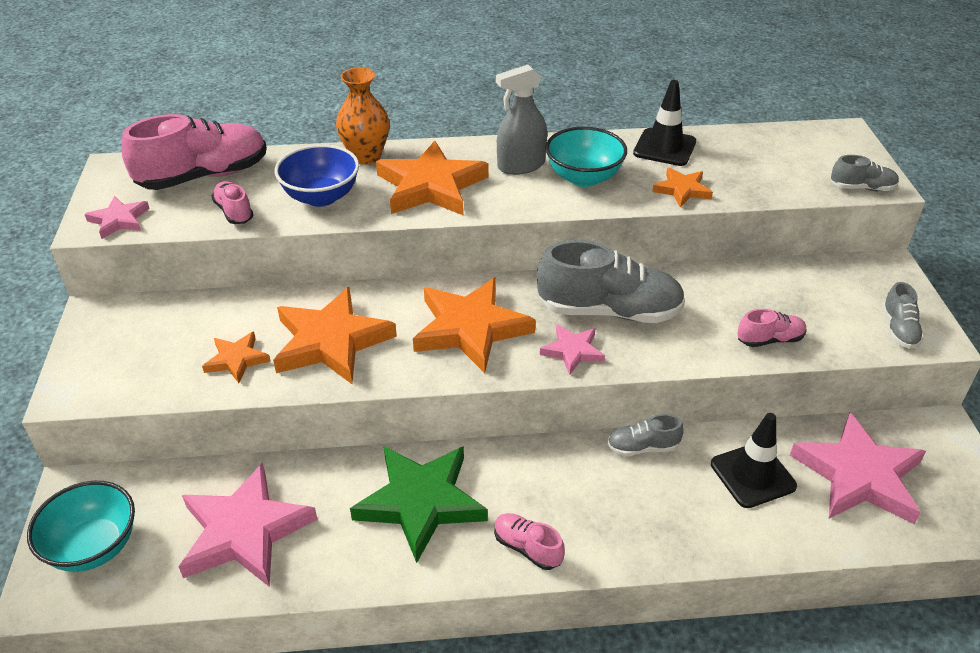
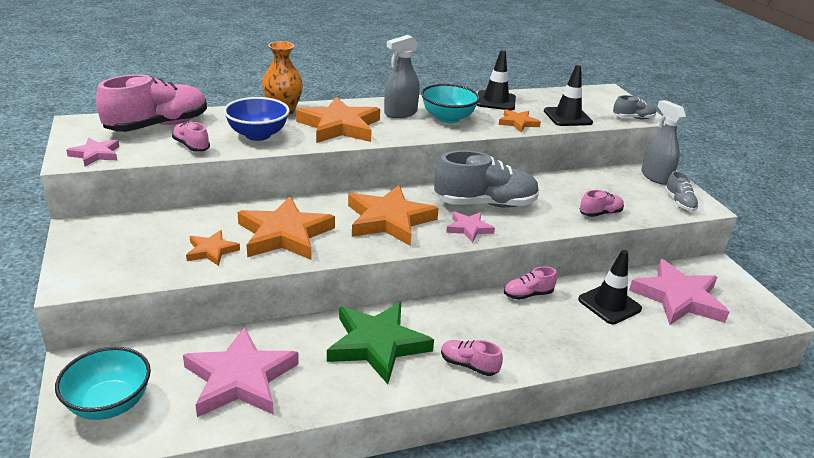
camera: 15 degrees left, 10 degrees down
grey shoe [607,414,684,456] -> pink shoe [504,267,557,300]
none -> black traffic cone [544,65,593,126]
none -> grey spray bottle [641,100,686,185]

